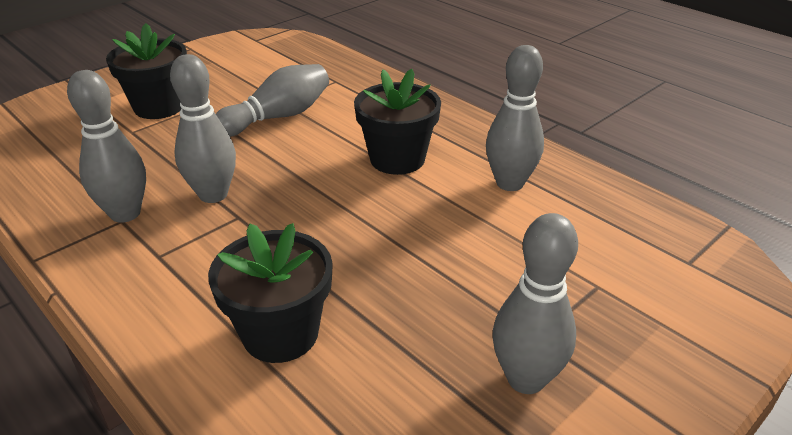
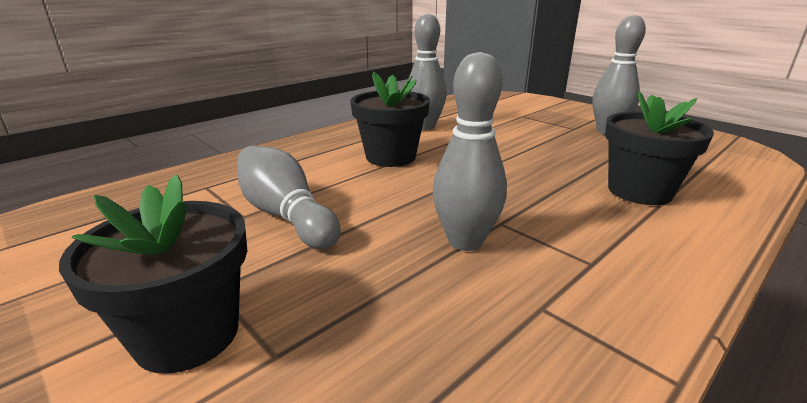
camera: 90 degrees left, 10 degrees down
grey bowling pin [67,70,146,223] -> none

